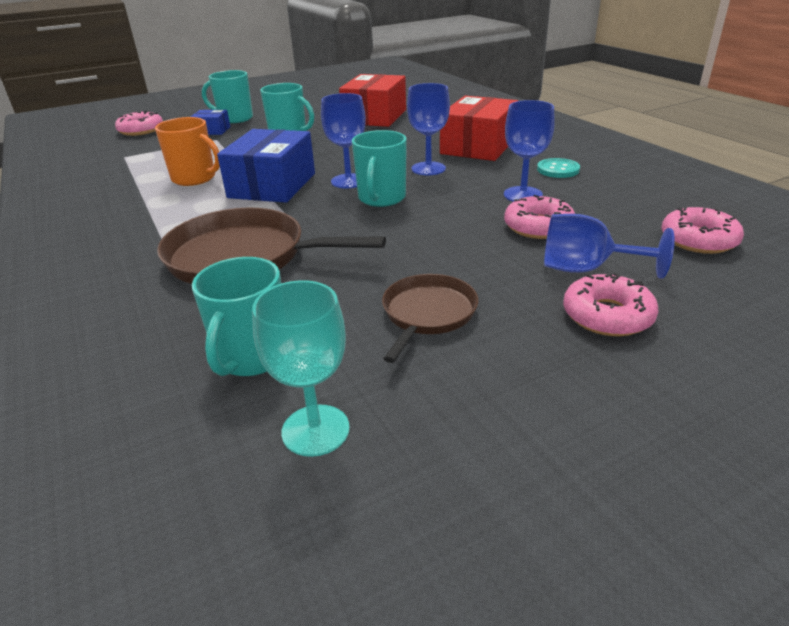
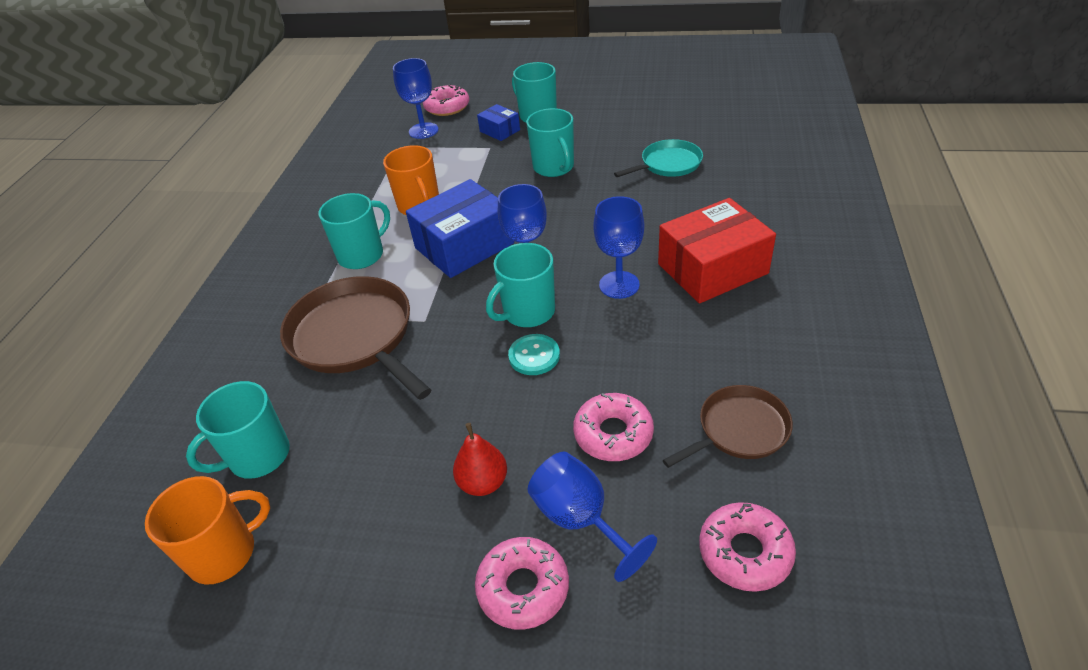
camera: 40 degrees right, 10 degrees up
turquoise goblet [252,280,350,457] -> orange mug [145,476,270,585]
red box [339,74,406,127] -> turquoise pan [614,139,703,177]
brown pan [382,274,478,363] -> brown pan moved to [663,385,793,468]
blue goblet [504,100,555,202] -> blue goblet moved to [393,58,438,139]
turquoise button [537,158,580,178] -> turquoise button moved to [508,334,560,375]
none -> turquoise mug [319,193,390,269]
none -> red pear [453,423,507,496]

